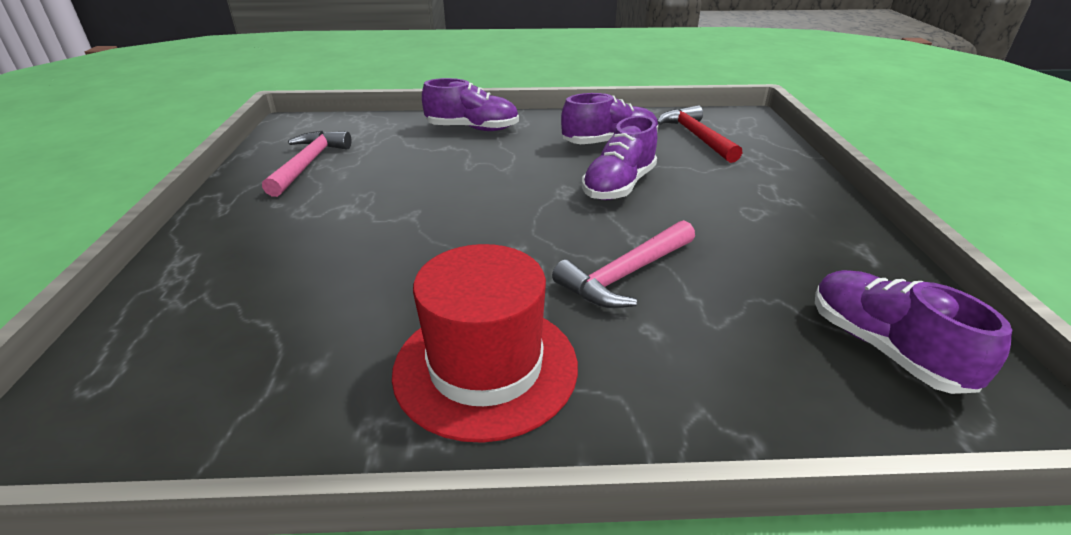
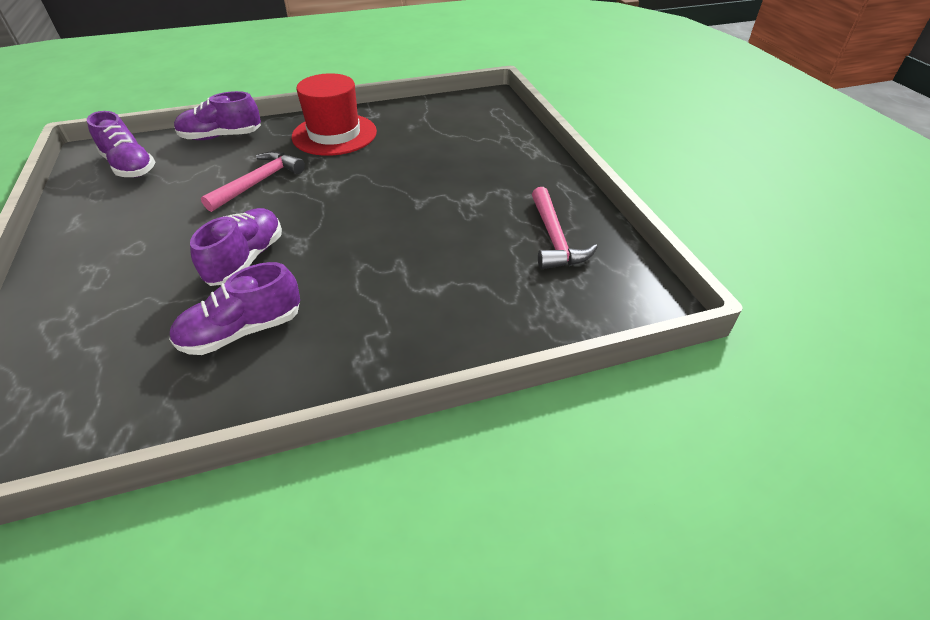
camera: 165 degrees right, 10 degrees up
purple shoe [422,78,519,131] -> purple shoe moved to [174,91,261,140]
red hammer [657,105,742,163] -> none

